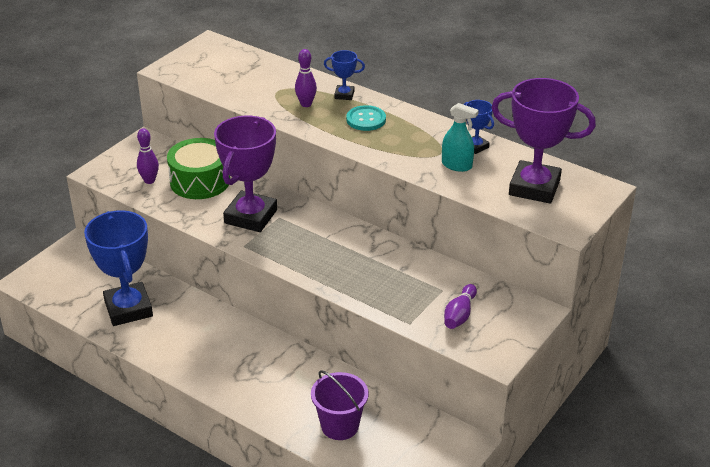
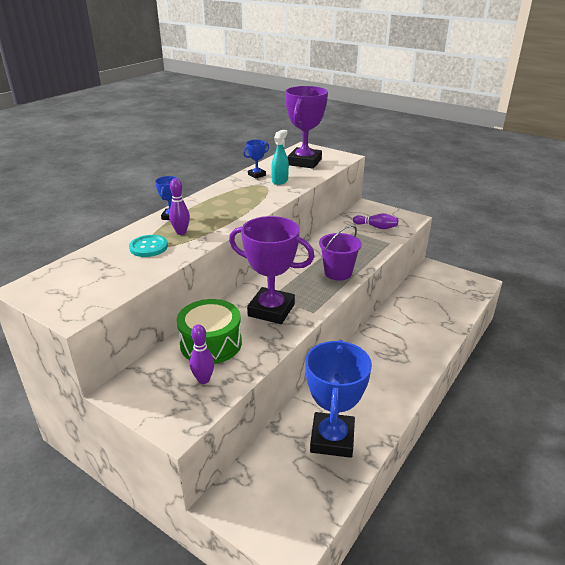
camera: 90 degrees left, 5 degrees down
blue trophy [84,210,153,326] -> blue trophy turned 60 degrees counterclockwise [305,340,372,458]
purple bucket [311,370,369,440] -> purple bucket moved to [319,225,362,281]
turquoise button [346,105,386,131] -> turquoise button moved to [129,235,168,257]

